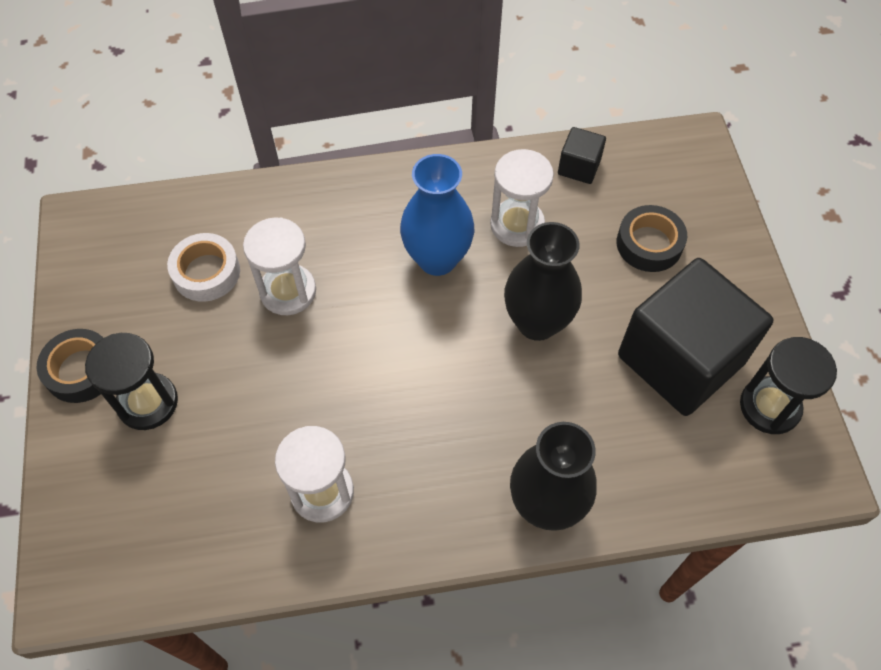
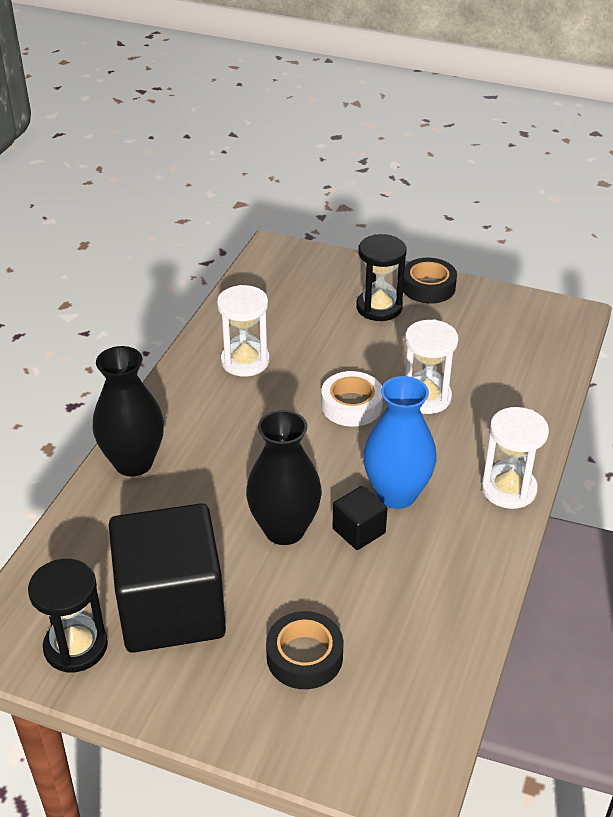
camera: 120 degrees right, 20 degrees down
white tape [167,233,240,302] -> white tape moved to [321,371,383,427]
white hourglass [490,149,554,247] -> white hourglass moved to [481,407,549,509]
black cube [558,127,606,184] -> black cube moved to [333,486,387,550]

